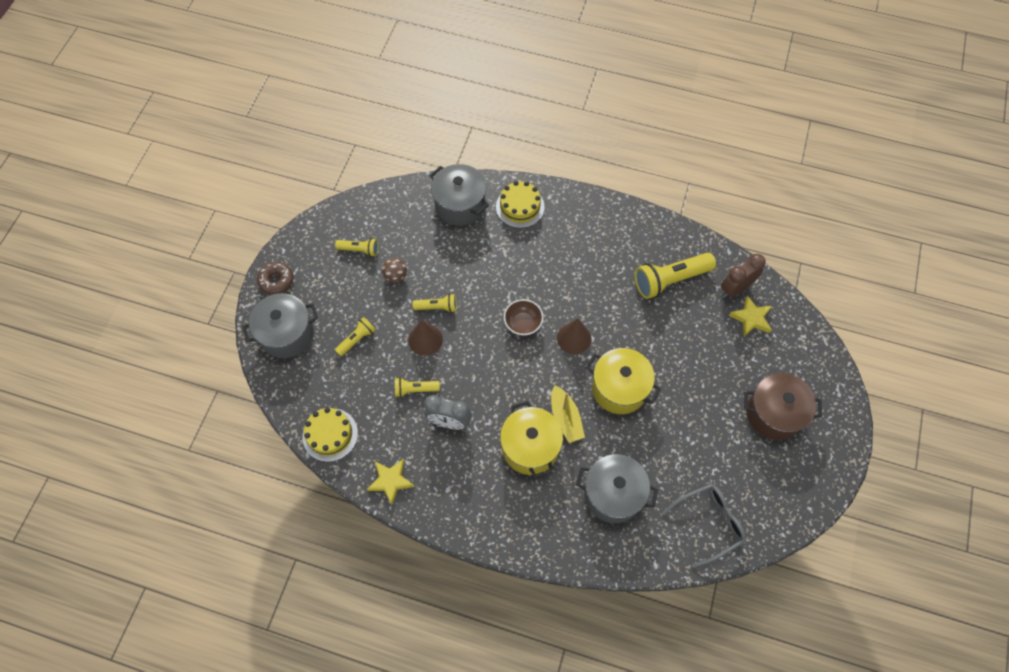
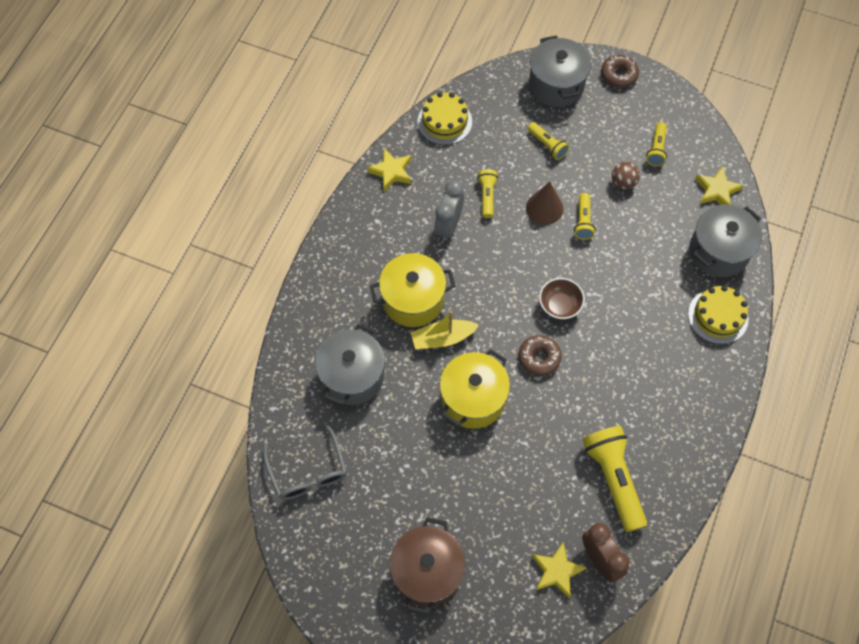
camera: 95 degrees right, 0 degrees up
brown cone [557,319,591,354] -> brown donut [518,335,562,376]
none -> yellow star [695,166,744,205]

